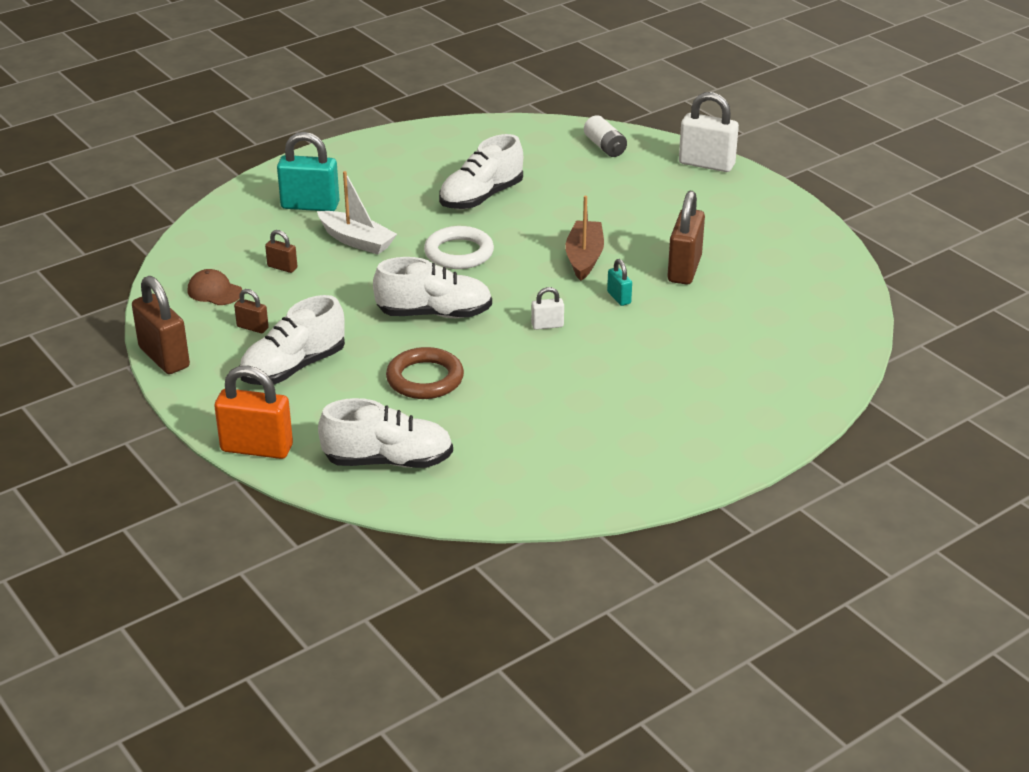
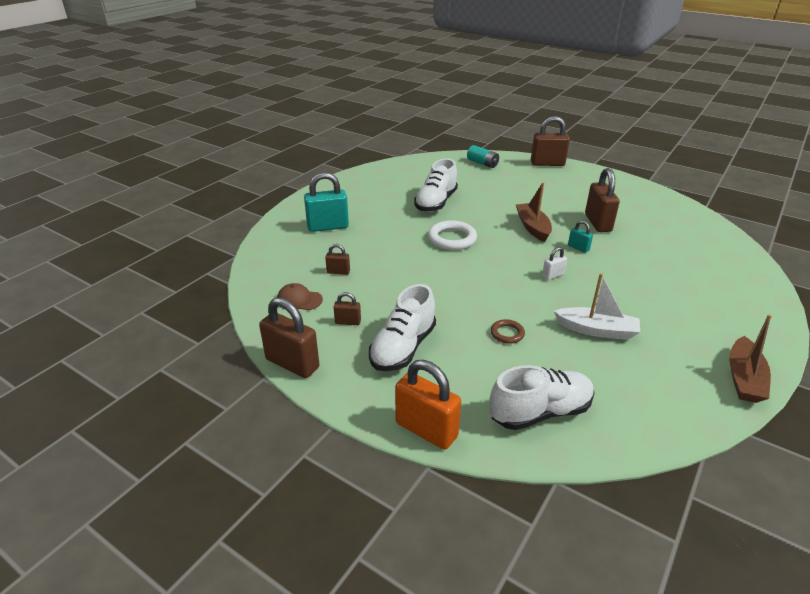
camera: 20 degrees left, 0 degrees up
orange padlock [214,366,293,459] -> orange padlock turned 45 degrees clockwise [395,360,461,450]
white boat [317,171,397,255] -> white boat moved to [554,273,640,340]
white shoe [373,257,492,318] -> none
brown ring [386,347,464,399] -> brown ring [491,319,525,344], size x0.56
white battery [584,115,627,157] -> turquoise battery [467,145,499,168]
white padlock [679,92,739,172] -> brown padlock [531,116,570,166]
none -> brown boat [729,314,772,403]

